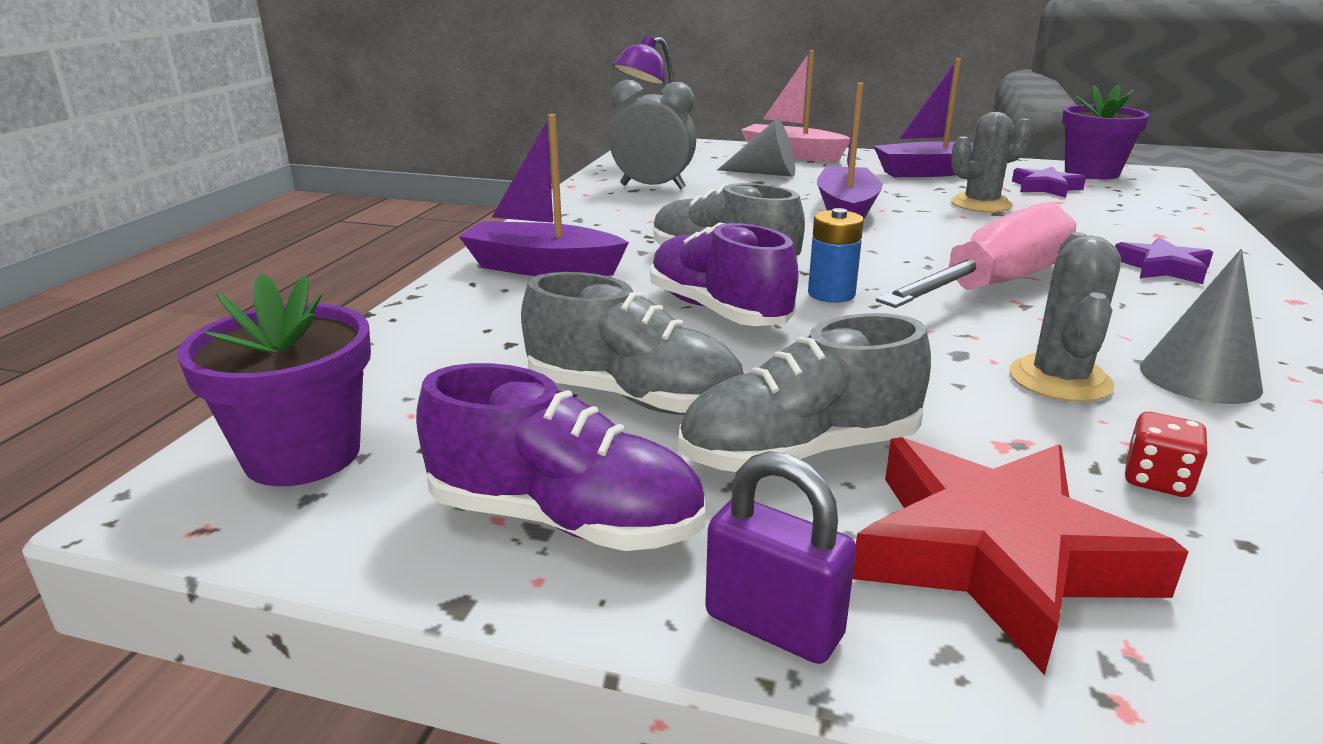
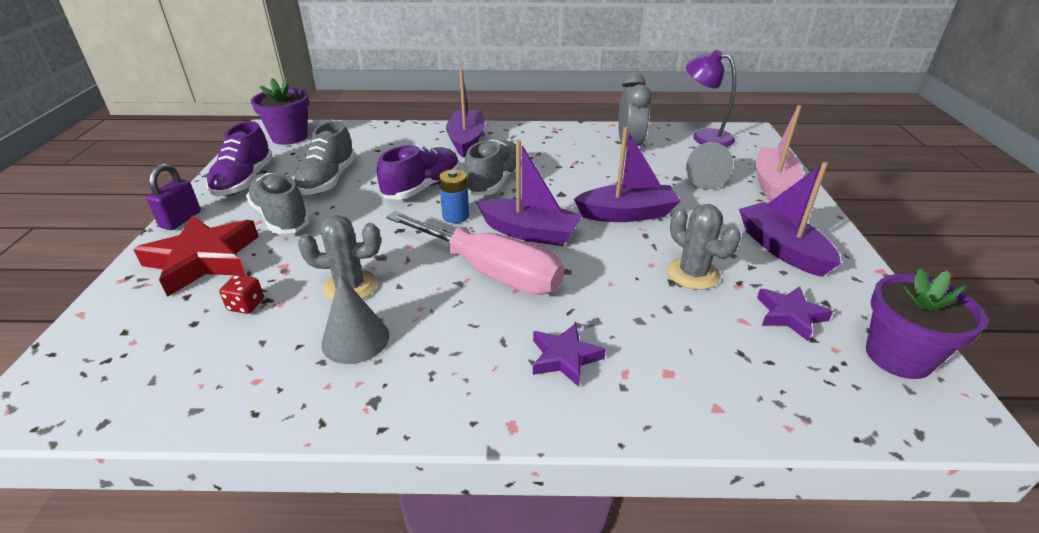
camera: 75 degrees right, 10 degrees up
none -> purple boat [476,140,583,246]

